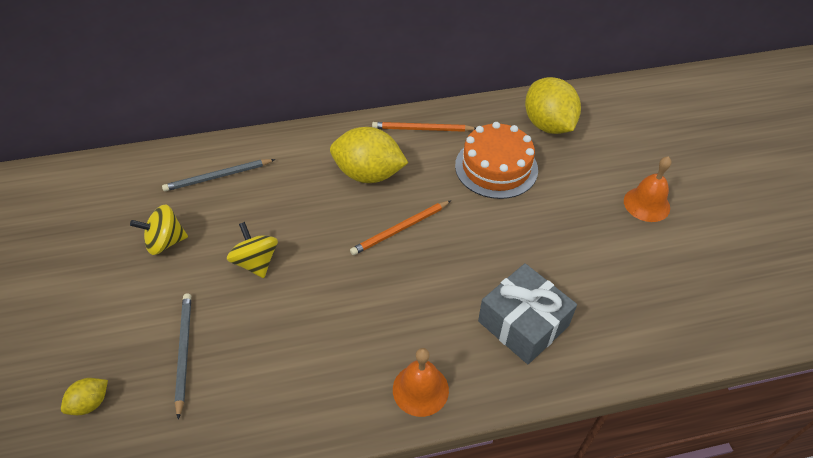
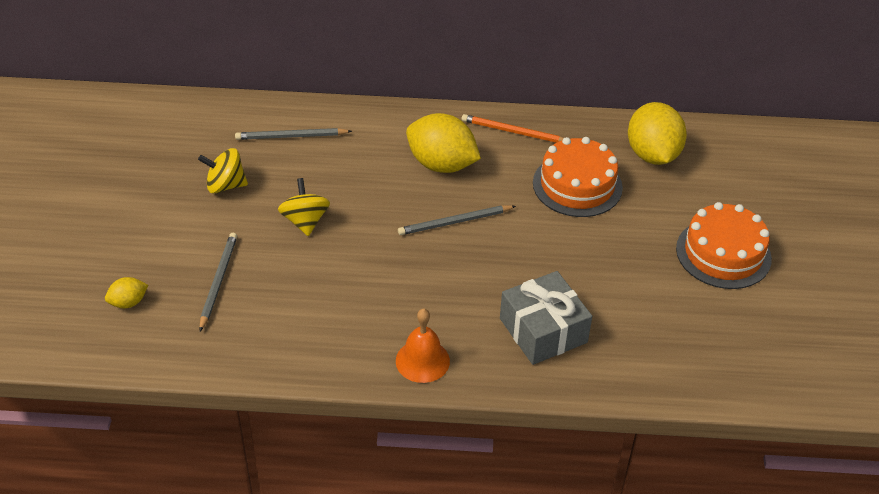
camera: 15 degrees right, 5 degrees down
orange pencil [350,200,451,255] -> grey pencil [398,205,516,235]
orange bell [624,156,671,222] -> orange cake [676,202,772,289]

